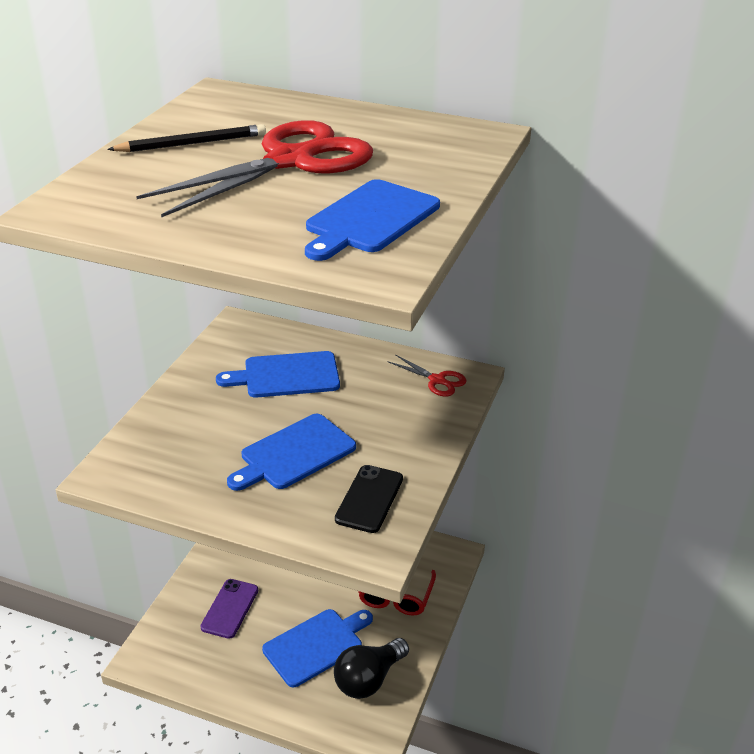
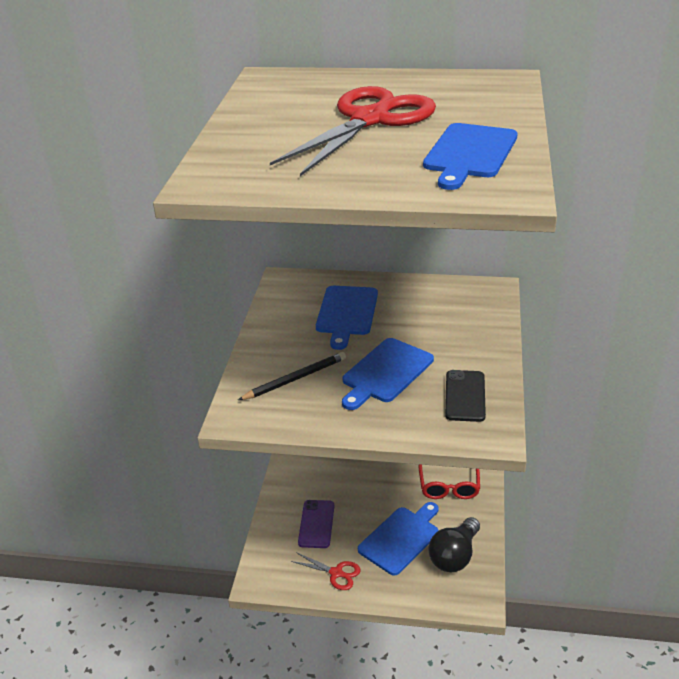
camera: 10 degrees left, 0 degrees up
black pencil [107,124,266,152] -> black pencil moved to [238,352,346,400]
blue cutting board [216,351,340,398] -> blue cutting board turned 60 degrees counterclockwise [316,286,378,350]
red scissors [387,354,467,397] -> red scissors moved to [291,552,360,590]

